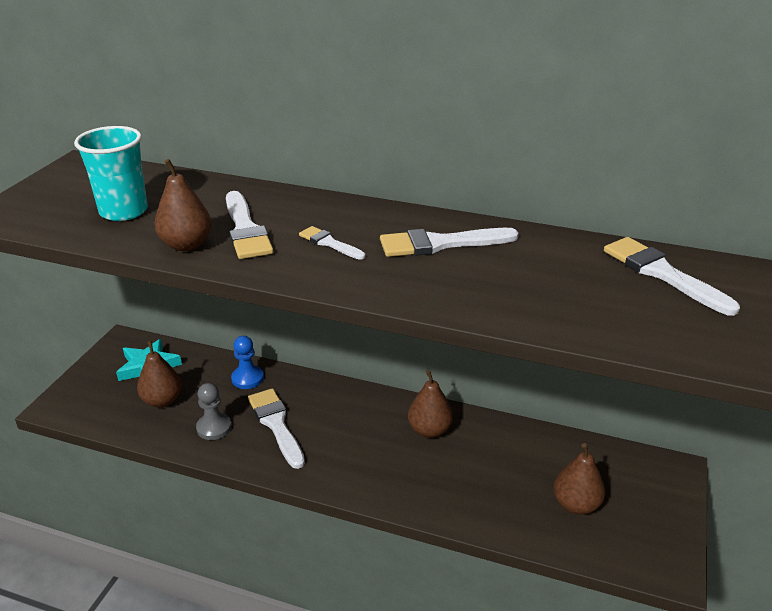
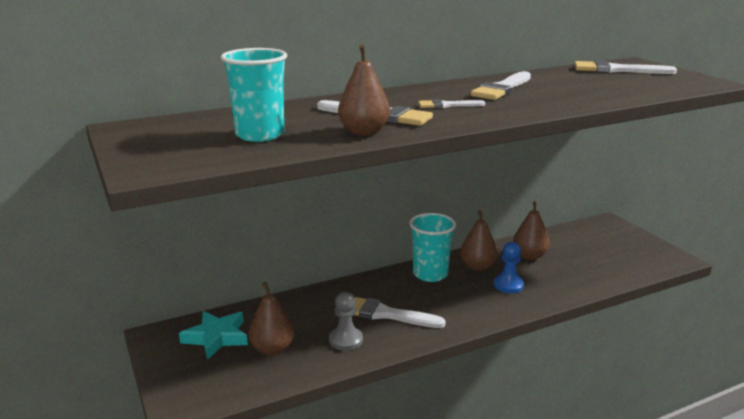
camera: 45 degrees left, 10 degrees down
blue pawn [231,336,264,389] -> blue pawn moved to [494,242,524,293]
brown pear [553,443,605,515] -> brown pear moved to [513,201,550,260]
none -> turquoise cup [409,213,456,282]

